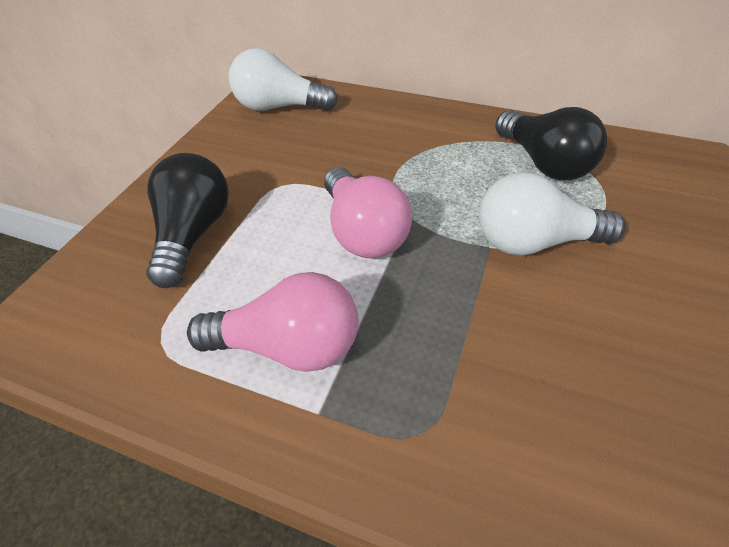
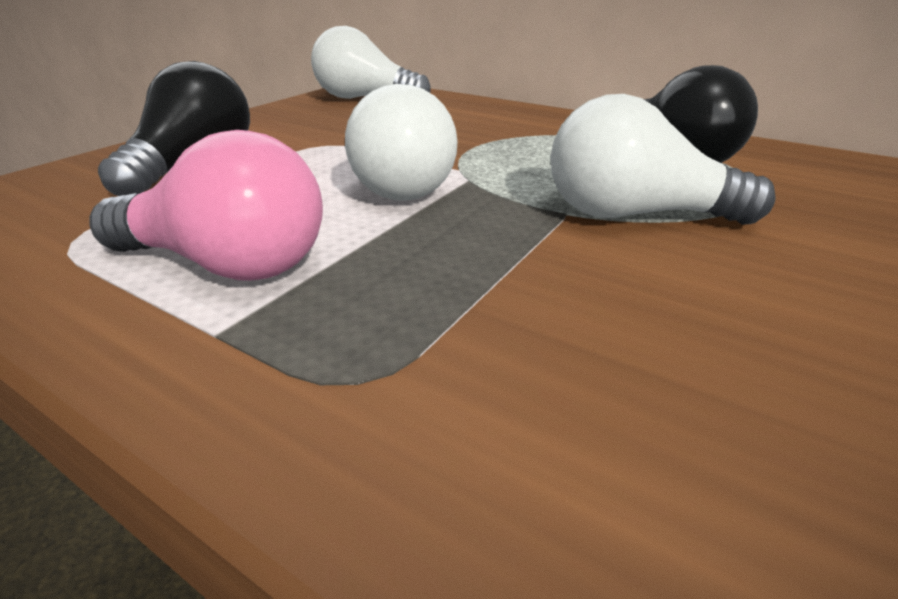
camera: 10 degrees right, 15 degrees down
pink light bulb [324,167,412,258] -> white light bulb [345,84,458,201]

